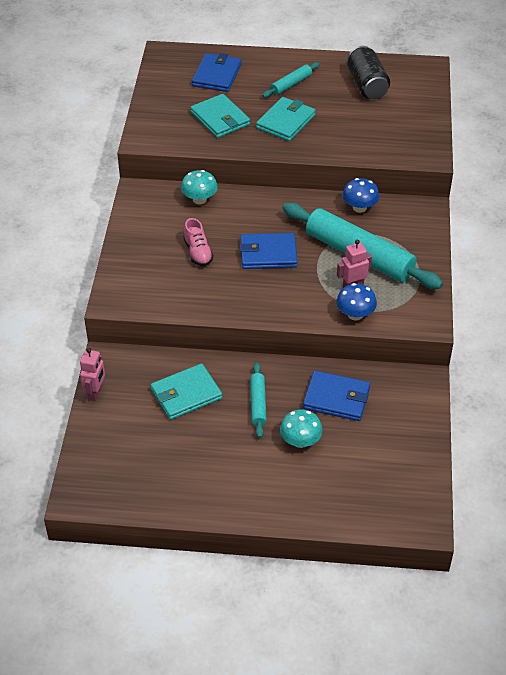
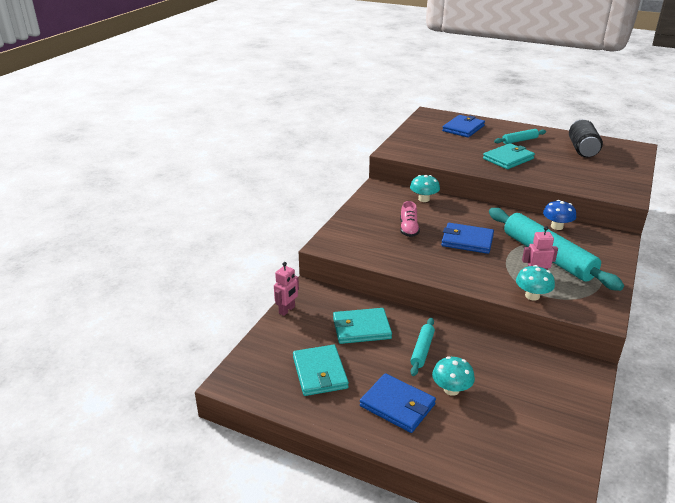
camera: 20 degrees right, 15 degrees down
turquoise wallet [190,94,250,138] -> turquoise wallet moved to [293,345,349,396]
blue wallet [303,370,370,421] -> blue wallet moved to [360,373,436,433]
blue mushroom [336,283,377,320] -> turquoise mushroom [516,265,555,301]

